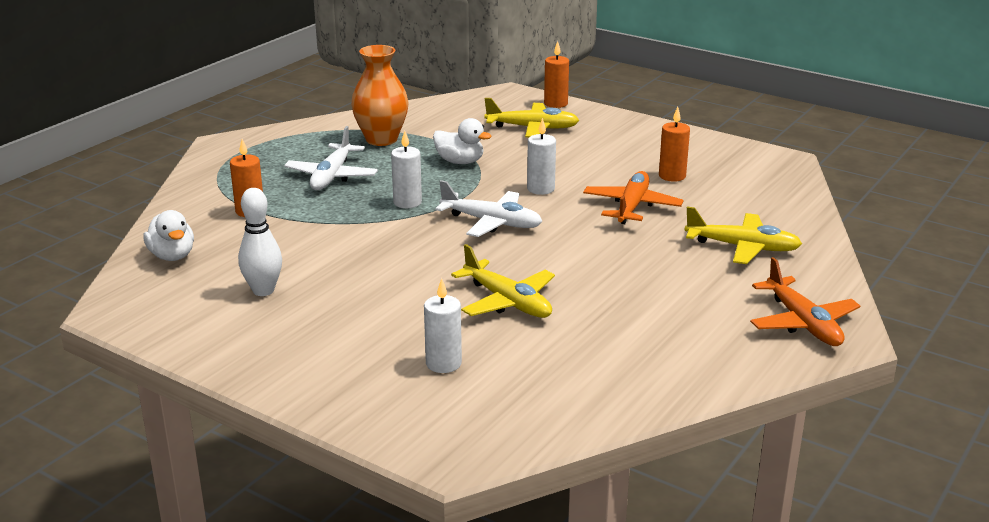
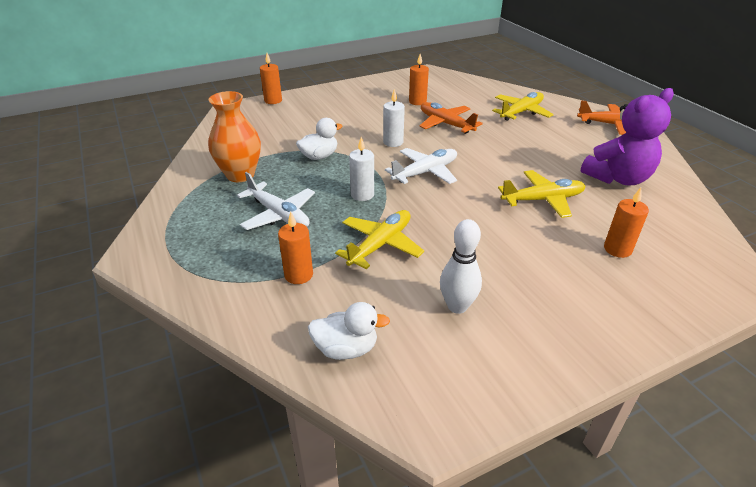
camera: 60 degrees left, 10 degrees up
white candle [424,278,462,373] -> orange candle [604,188,649,258]
yellow plane [485,98,579,137] -> yellow plane moved to [335,210,424,269]
none -> purple teddy bear [581,88,674,185]

